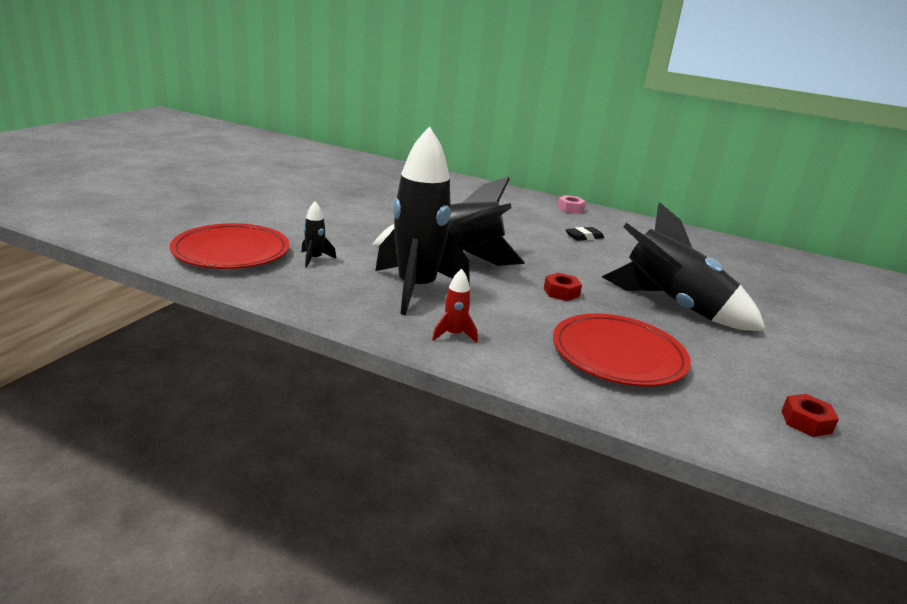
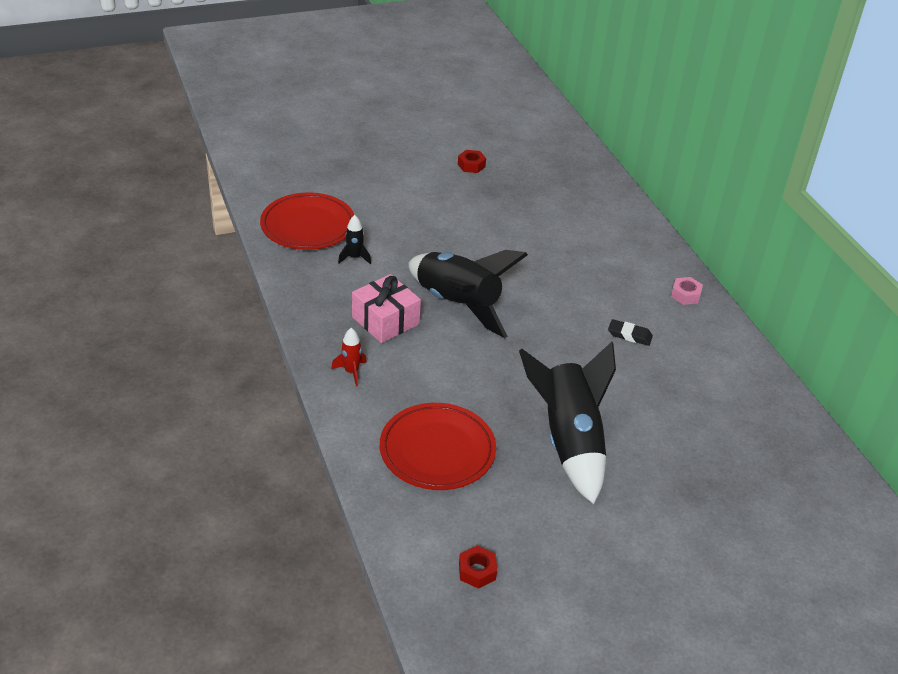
camera: 45 degrees right, 15 degrees up
black rocket [375,126,470,315] -> pink gift [352,274,421,343]
red nut [544,273,582,301] -> red nut moved to [458,150,486,173]

